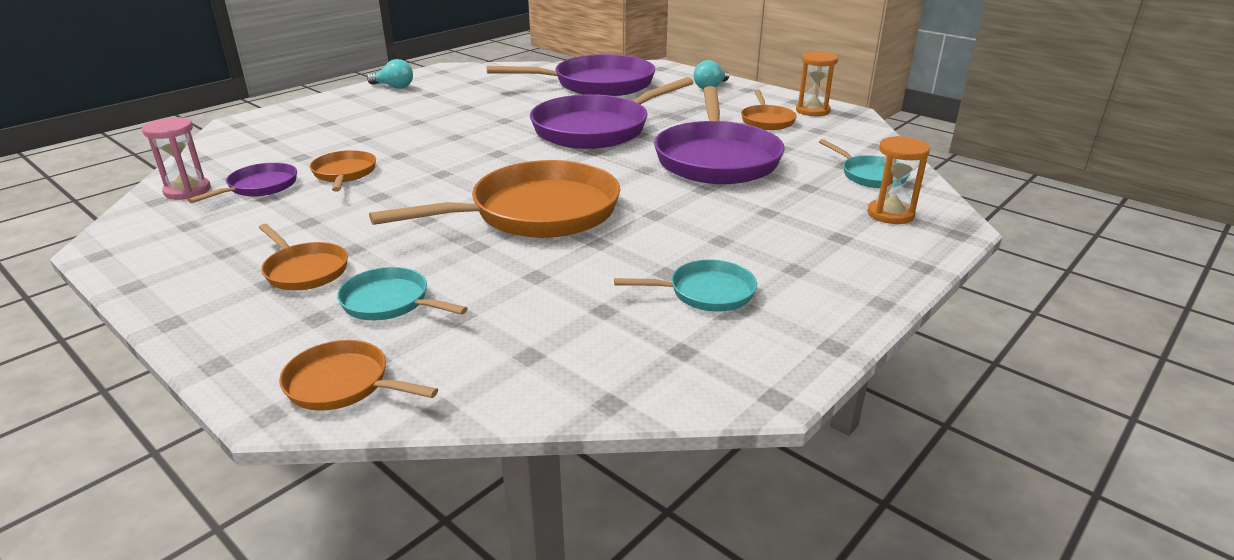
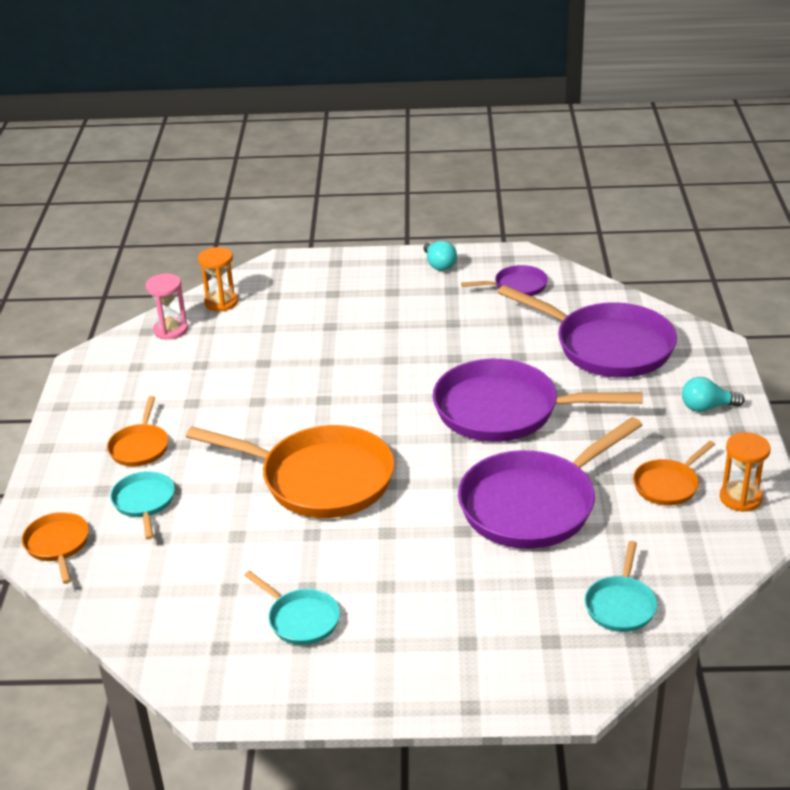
camera: 50 degrees right, 5 degrees up
purple pan [188,162,297,203] -> purple pan moved to [461,265,548,296]
orange pan [310,150,376,192] -> none
orange hourglass [867,136,930,224] -> orange hourglass moved to [198,247,238,311]

